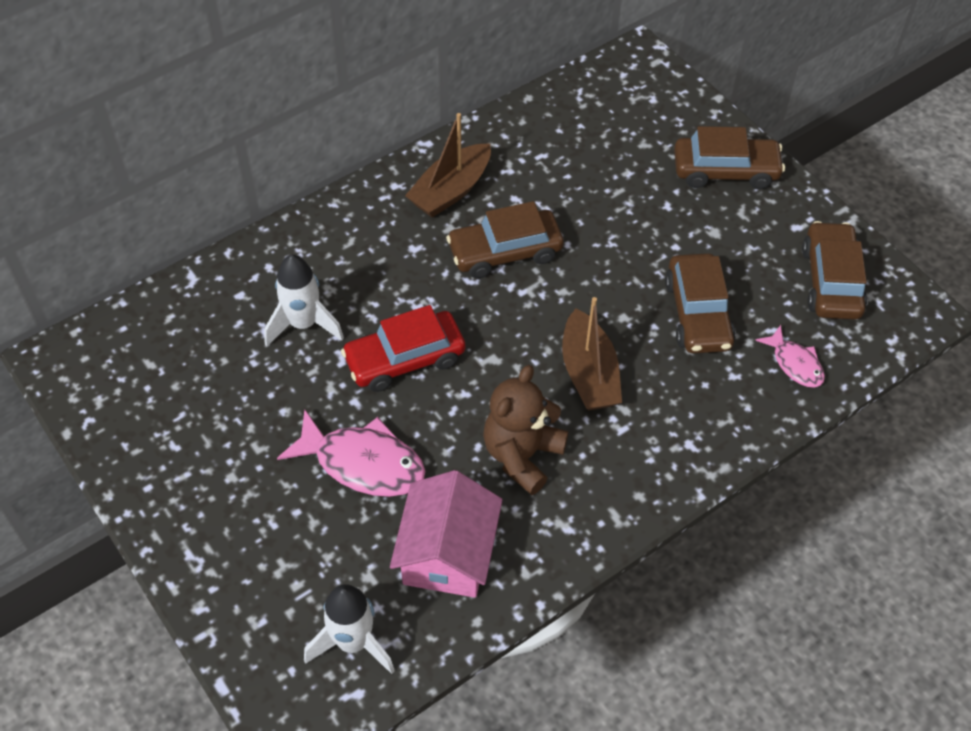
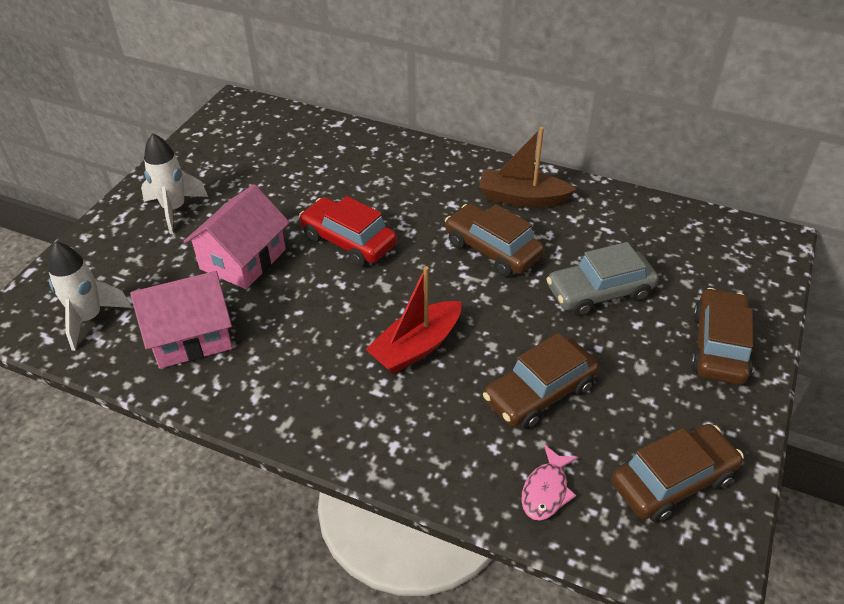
camera: 60 degrees right, 10 degrees down
white rocket [264,255,344,347] -> white rocket moved to [141,133,208,234]
pink fish [277,410,425,497] -> pink house [183,184,290,289]
brown teddy bear [483,365,568,495] -> none
brown boat [562,297,622,410] -> red boat [365,266,461,374]
brown car [674,126,785,189] -> brown car turned 135 degrees counterclockwise [691,288,753,385]
none -> grey car [546,242,658,317]

